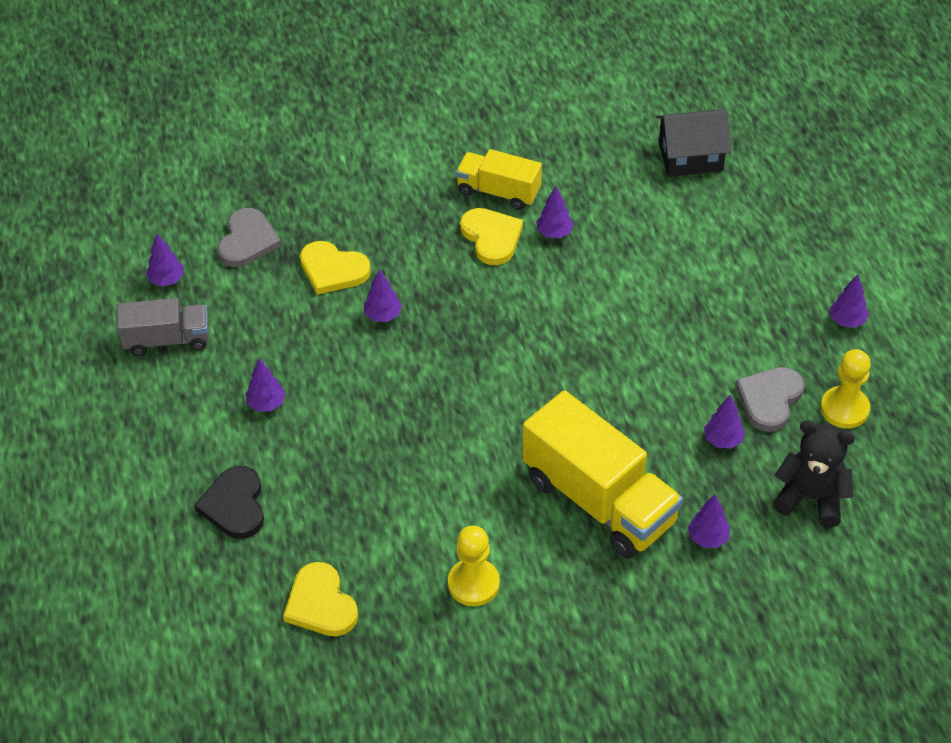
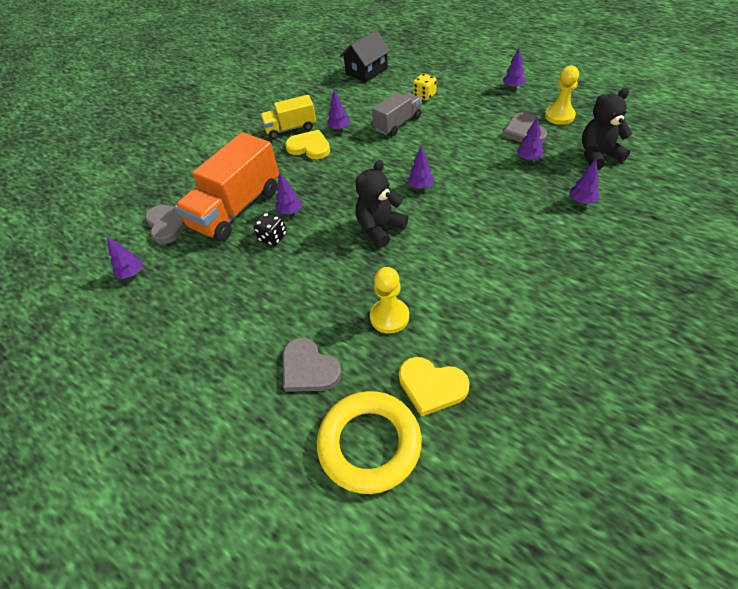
camera: 35 degrees left, 0 degrees up
grey truck [117,298,209,356] -> grey truck moved to [372,92,422,136]
black heart [194,466,264,539] -> grey heart [283,337,342,392]
purple tree [246,358,286,411] -> purple tree moved to [407,147,434,189]
yellow heart [300,241,371,295] -> orange truck [175,132,279,242]
yellow pawn [448,526,500,606] -> yellow pawn moved to [370,267,409,334]
yellow truck [522,390,683,559] -> none
none -> black dice [253,212,286,246]
none -> yellow ring [317,391,422,494]
none -> black teddy bear [355,160,408,248]
none -> yellow dice [413,74,437,101]

